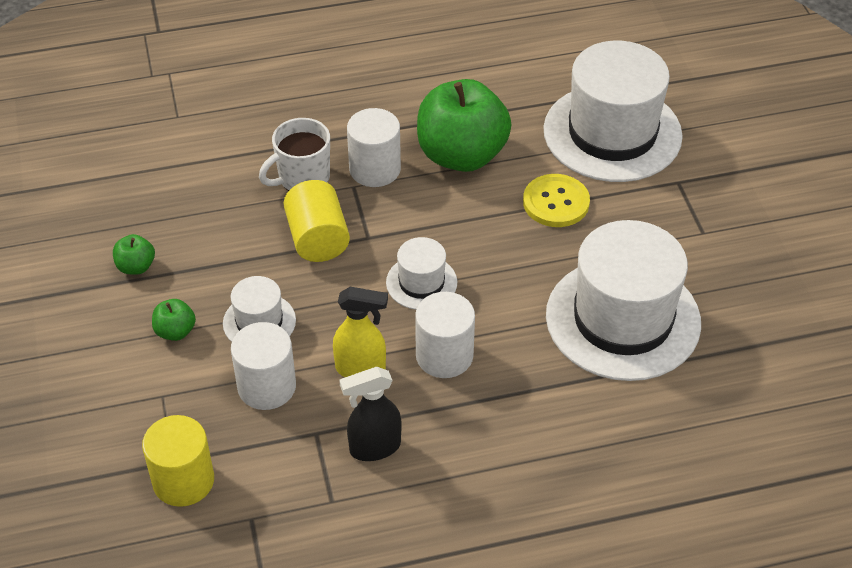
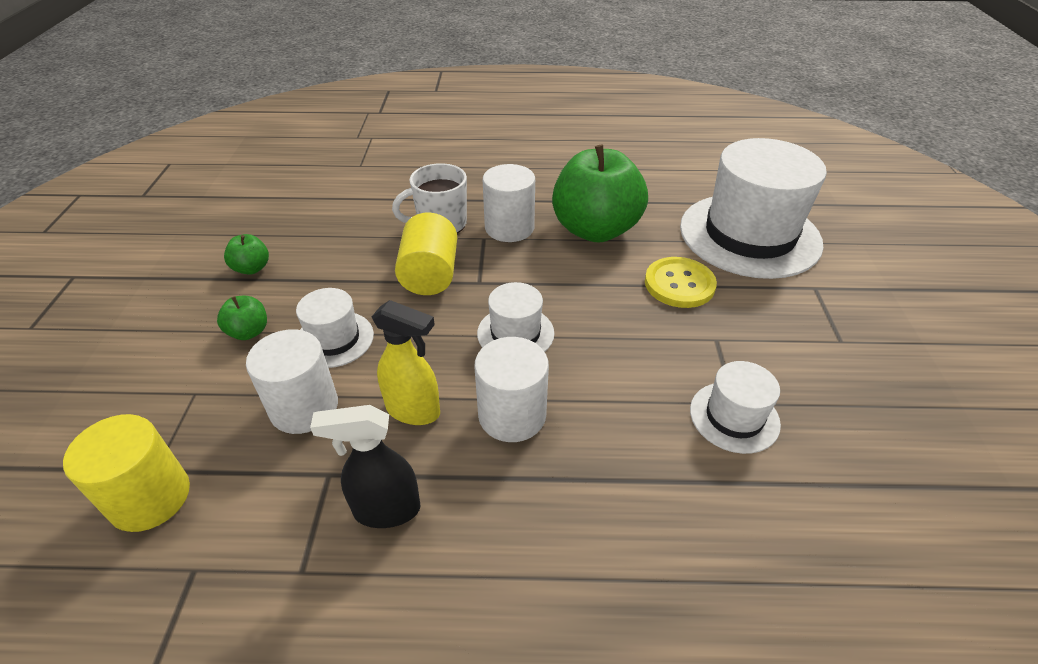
camera: 15 degrees right, 5 degrees down
white hat [546,220,701,381] -> white hat [690,361,781,454], size x0.47

